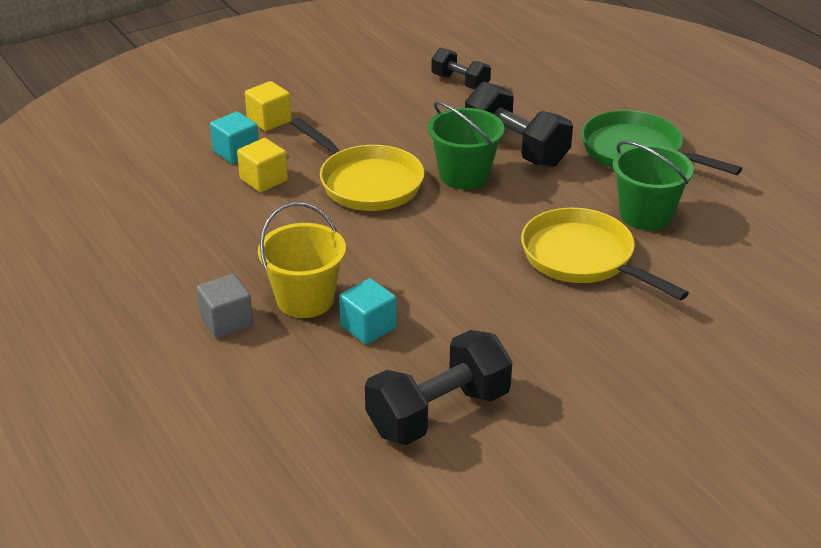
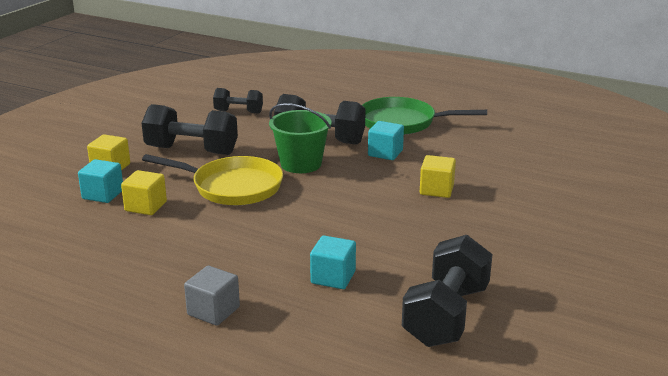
camera: 30 degrees left, 10 degrees down
yellow bucket [258,202,346,318] -> none
yellow pan [521,208,689,300] -> yellow cube [420,155,456,198]
green bucket [612,141,694,230] -> none
none -> black dumbbell [142,104,238,155]
none -> turquoise cube [368,121,404,160]

